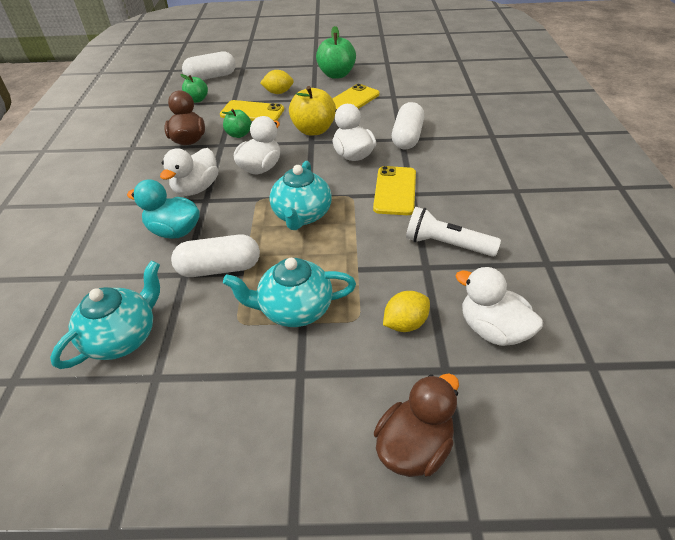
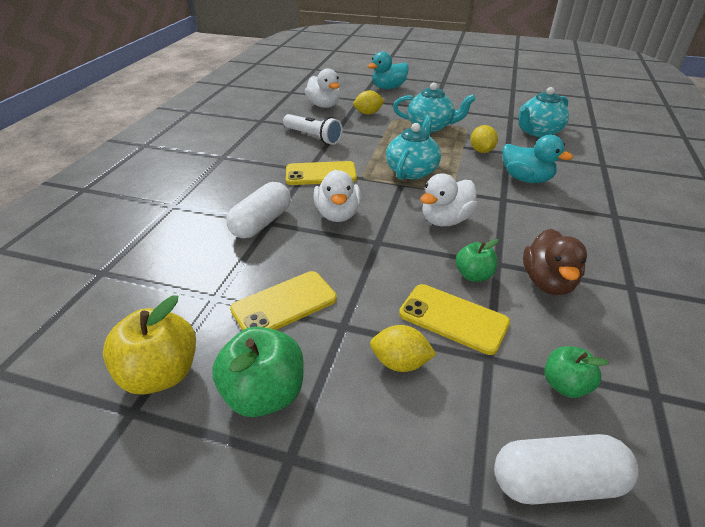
camera: 165 degrees left, 5 degrees down
white duck [160,148,218,196] -> none
white capsule [171,235,260,277] -> yellow lemon [471,125,498,153]
yellow apple [289,86,336,135] -> yellow apple moved to [103,295,196,395]
yellow phone [373,166,416,215] -> yellow phone turned 60 degrees clockwise [286,161,357,185]
brown duck [374,373,459,477] -> turquoise duck [367,52,409,89]

